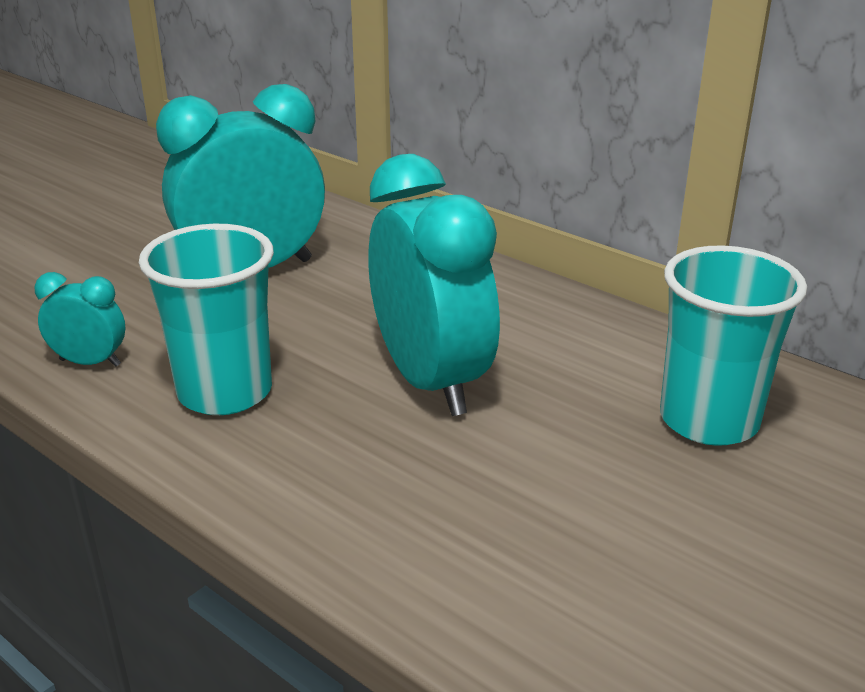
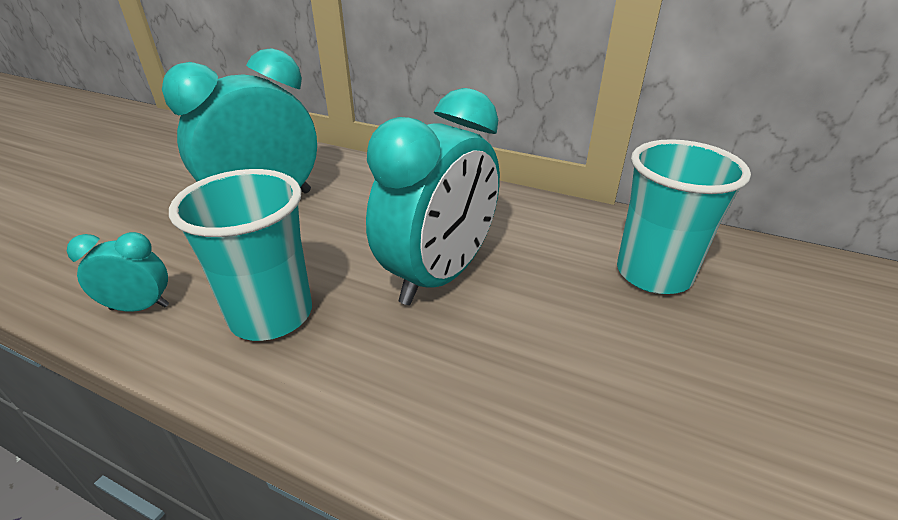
camera: 15 degrees left, 5 degrees up
turquoise clock [368,154,500,416] -> turquoise clock turned 75 degrees clockwise [366,88,500,305]

